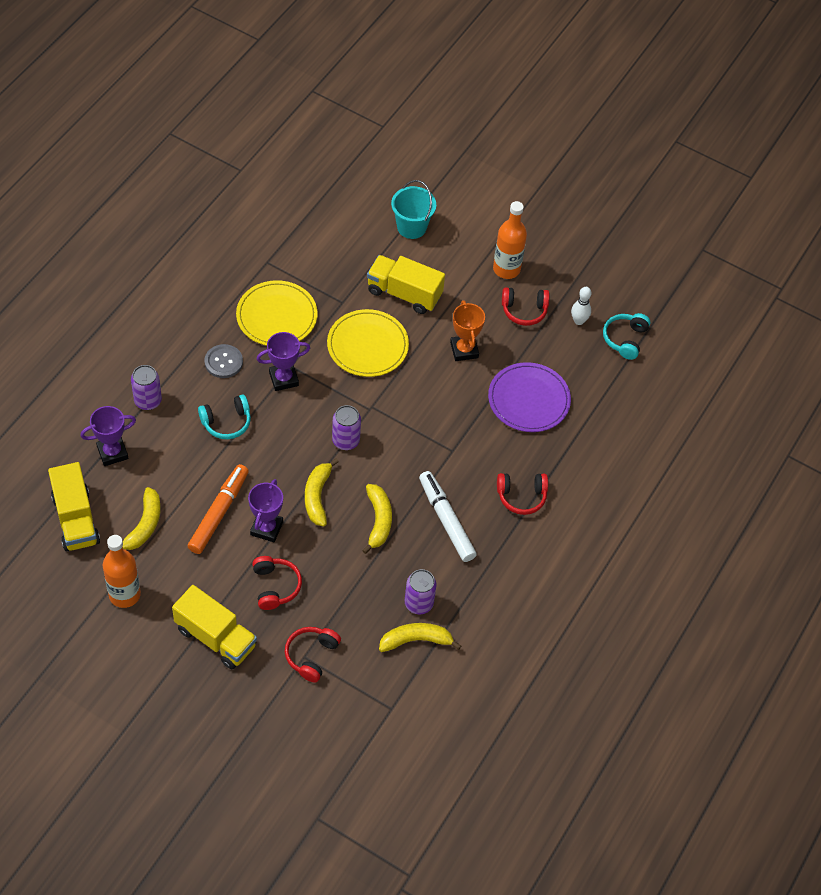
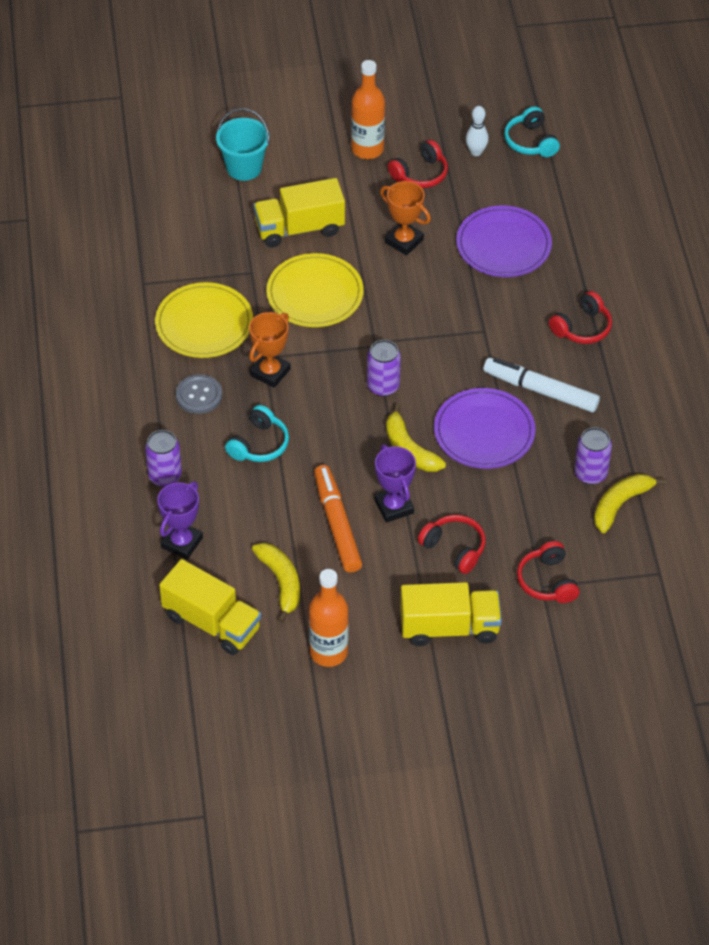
camera: 35 degrees left, 5 degrees down
purple trophy [257,332,310,391] -> orange trophy [249,312,290,388]
yellow banana [362,484,392,554] -> purple plate [434,388,535,469]

